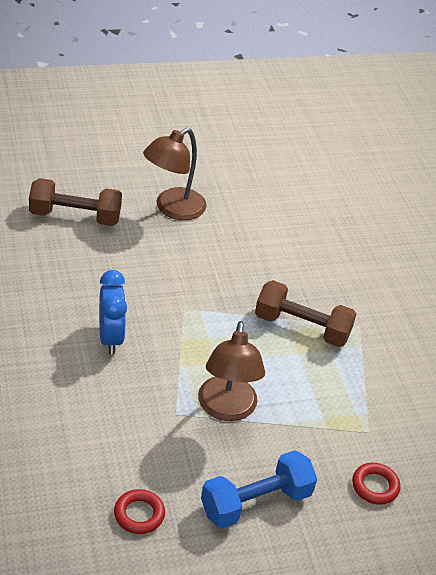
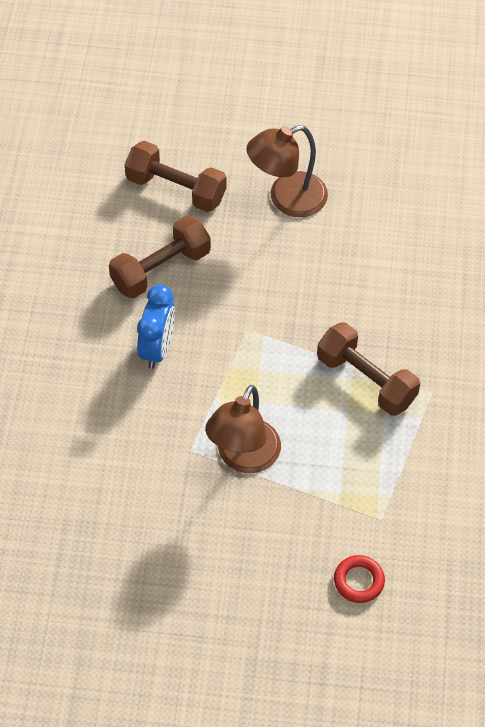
camera: 25 degrees right, 15 degrees up
red ring [114,489,165,534] -> none
blue dumbbell [201,450,317,528] -> none
none -> brown dumbbell [109,216,211,298]

